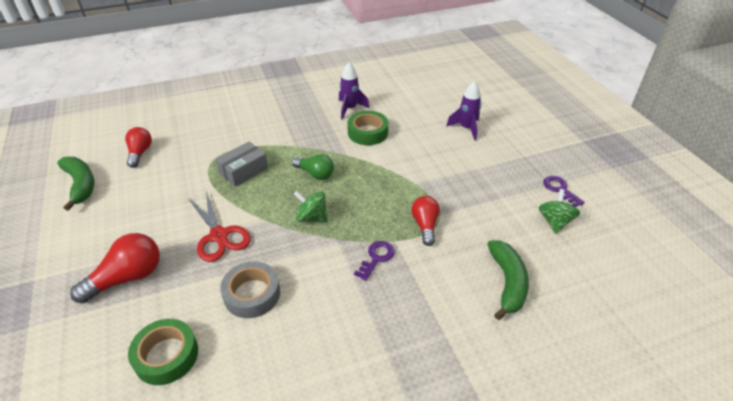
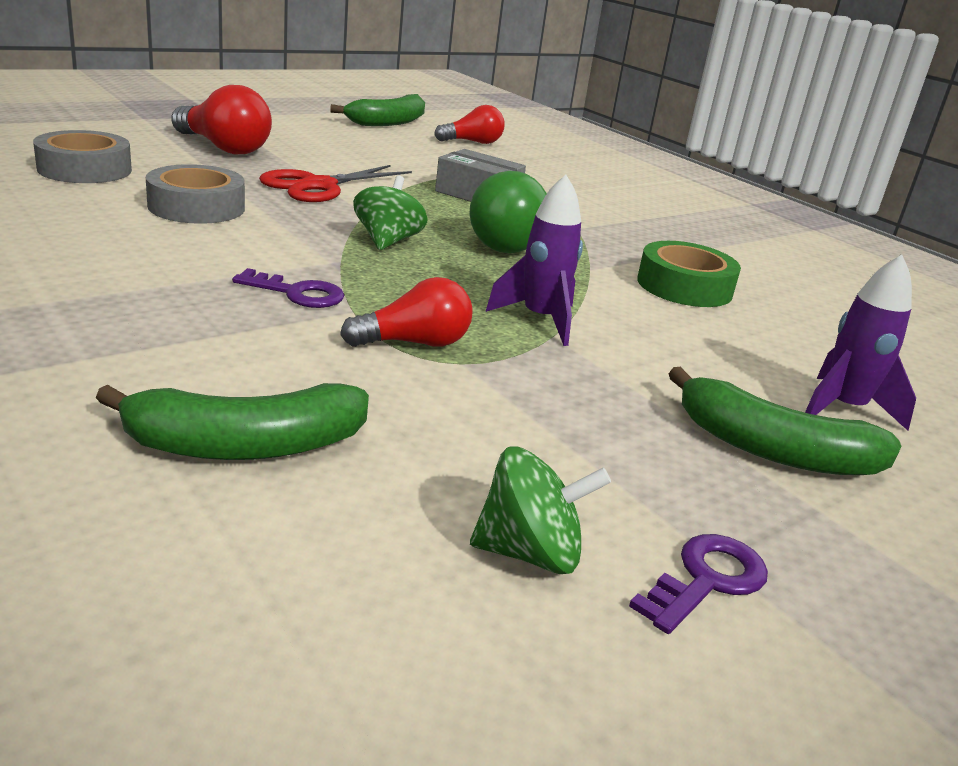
camera: 70 degrees right, 15 degrees down
green tape [128,319,198,385] -> grey tape [33,130,132,183]
green light bulb [292,154,334,180] -> green light bulb [470,171,547,253], size x1.50
purple rocket [339,63,369,120] -> purple rocket moved to [486,175,583,346]
none -> green banana [668,367,901,475]

